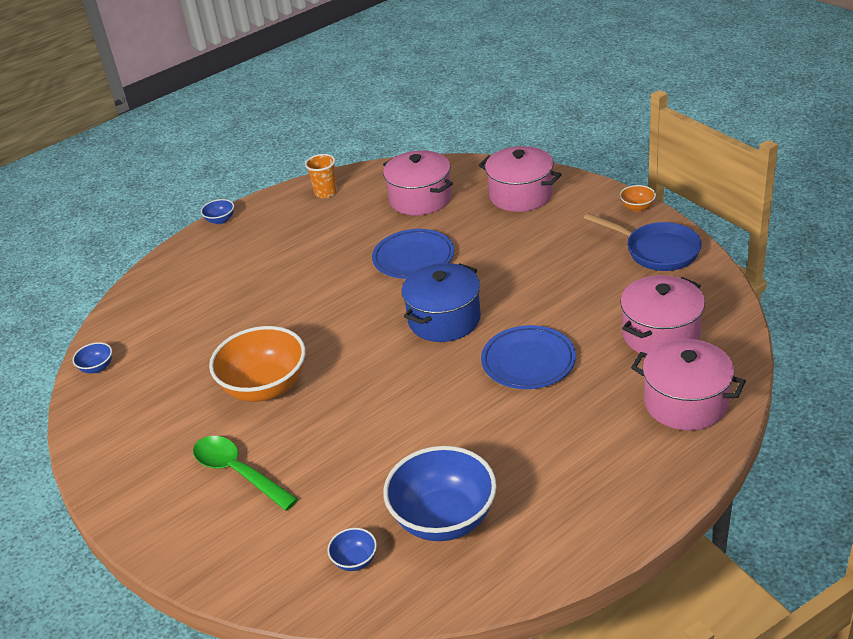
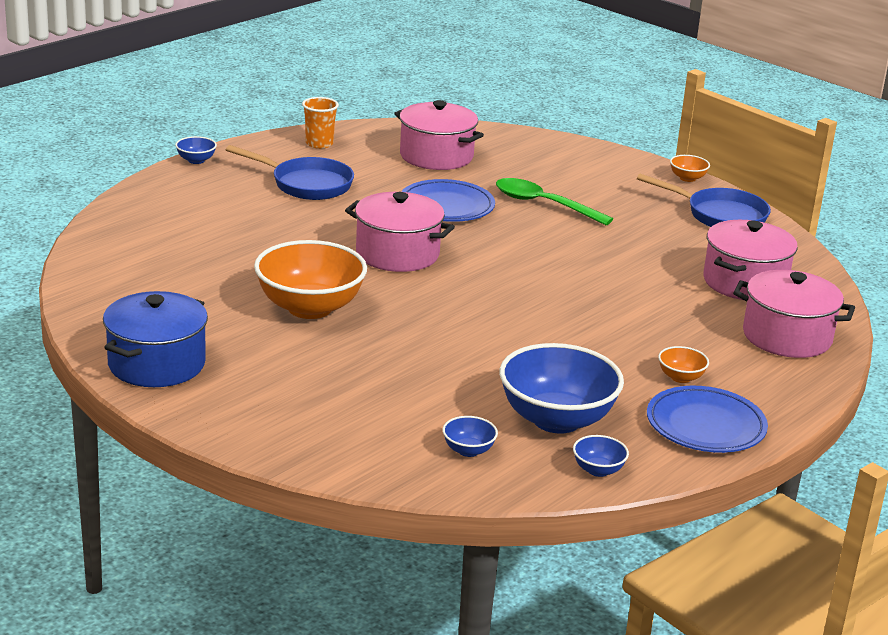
camera: 15 degrees left, 10 degrees down
blue bowl [72,342,112,373] -> blue bowl moved to [573,435,629,477]
green spoon [193,436,298,511] -> green spoon moved to [496,178,613,225]
blue pot [401,263,481,342] -> blue pot moved to [103,291,208,387]
pink pot [479,146,562,212] -> pink pot moved to [345,192,455,272]
blue plate [481,325,576,389] -> blue plate moved to [647,386,768,453]
none -> blue pan [226,145,354,200]
none -> orange bowl [658,346,709,383]

